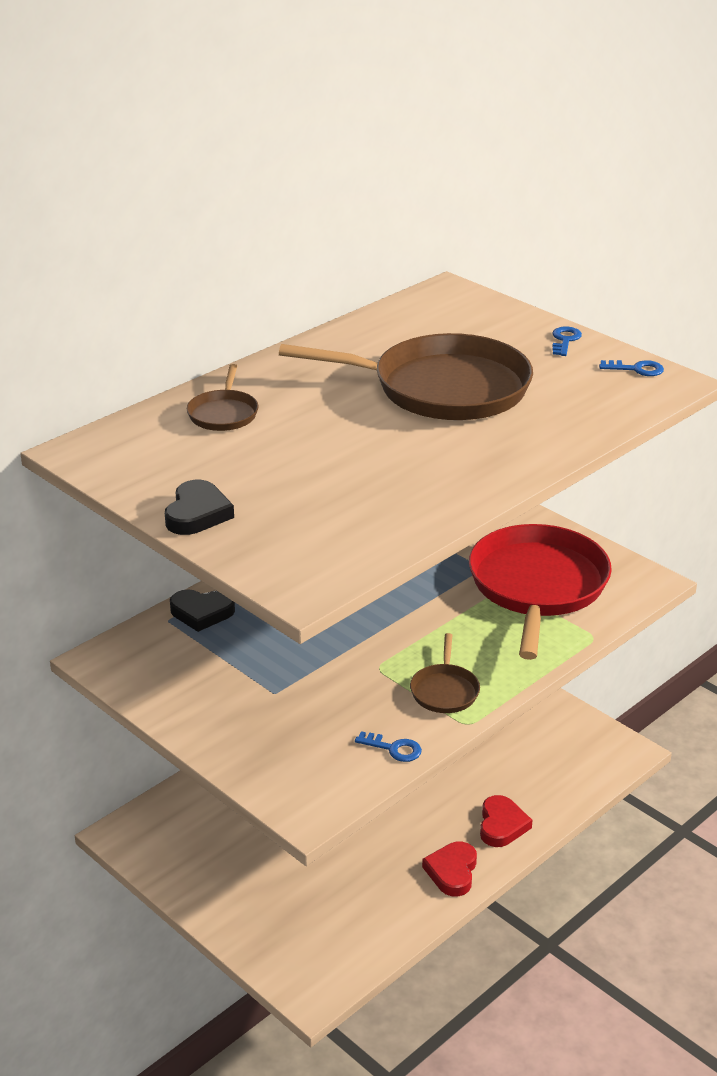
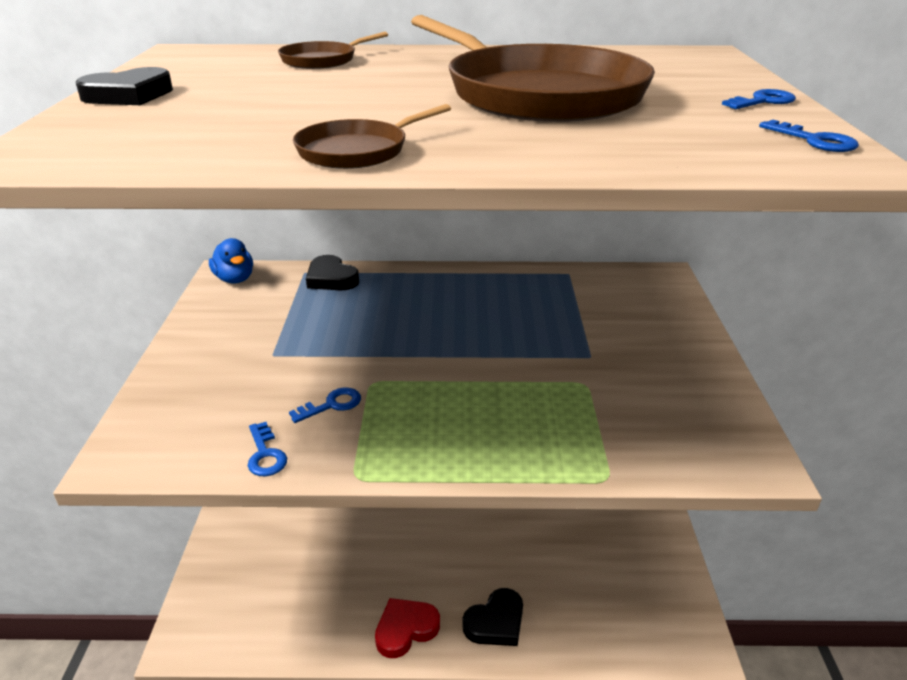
camera: 45 degrees right, 0 degrees up
brown pan [410,633,480,713] -> brown pan moved to [293,104,451,169]
red pan [469,524,612,660] -> none
red heart [480,795,533,847] -> black heart [462,588,523,646]
none -> blue duck [209,238,253,283]
none -> blue key [289,388,361,423]

